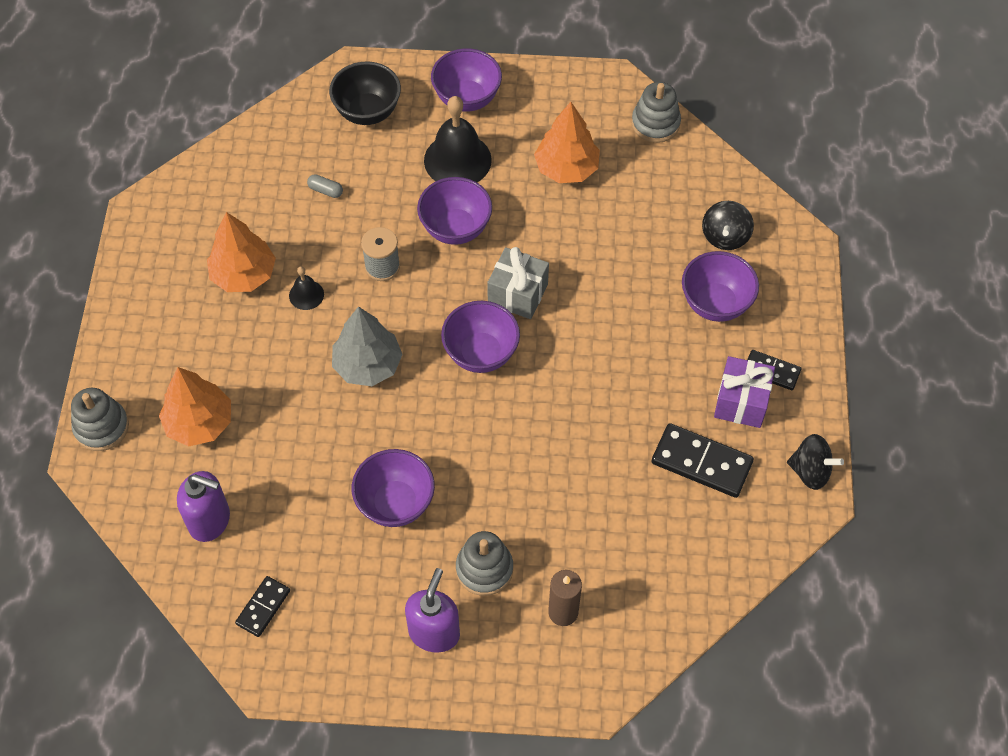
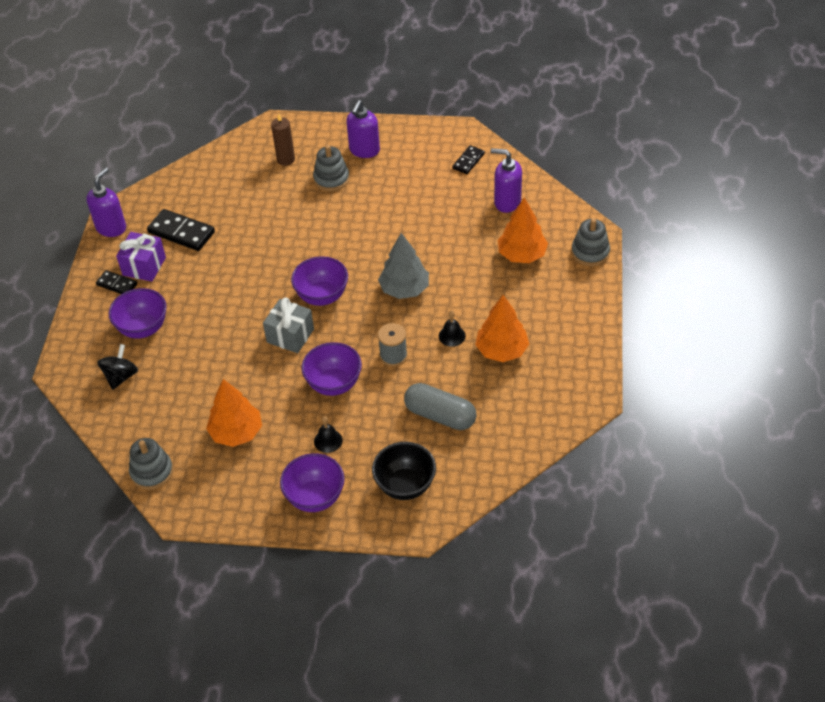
camera: 175 degrees left, 10 degrees down
grey capsule [307,174,343,198] -> grey capsule [404,383,476,430], size x2.39
purple bowl [352,449,435,527] -> none
black bell [424,96,492,182] -> black bell [314,416,343,453], size x0.49
black spinning top [787,434,844,490] -> purple soap dispenser [86,167,126,237]

